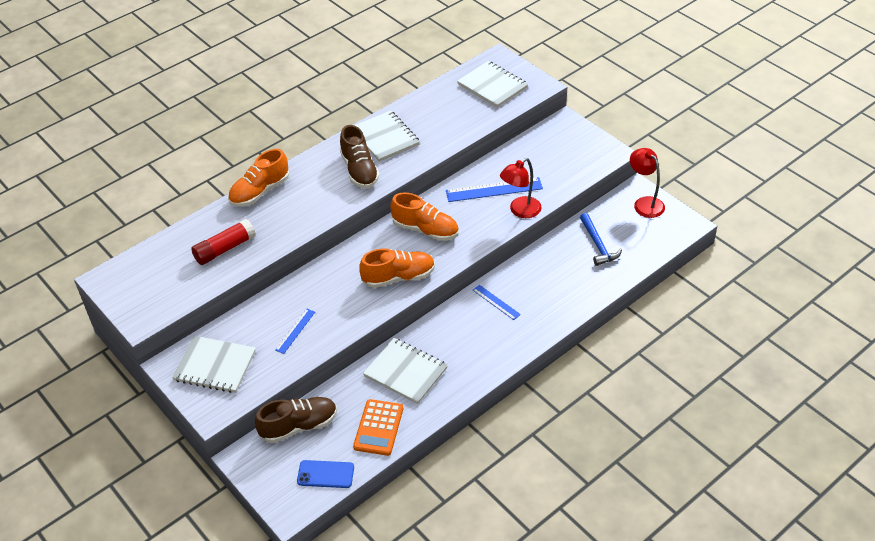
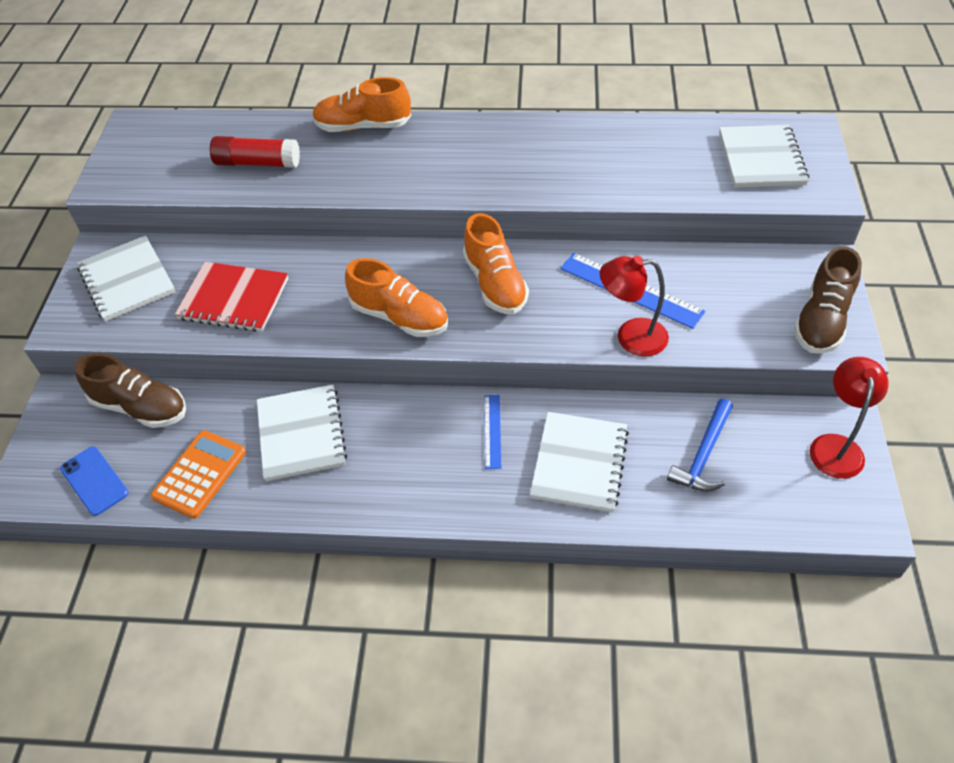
camera: 45 degrees right, 5 degrees up
blue ruler [275,308,315,354] -> red notebook [175,262,288,332]
brown shoe [340,125,380,188] -> brown shoe moved to [794,246,862,354]
orange calculator [353,399,403,456] -> orange calculator turned 150 degrees clockwise [151,430,246,519]
white notebook [355,110,420,162] -> white notebook moved to [530,412,629,512]

